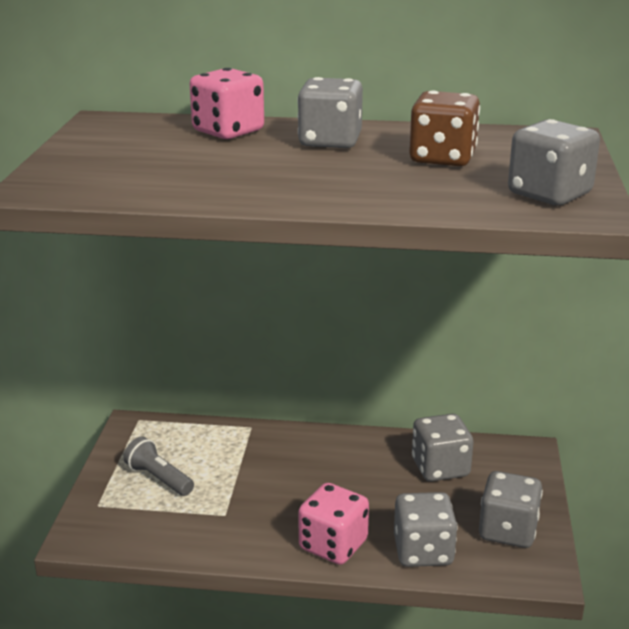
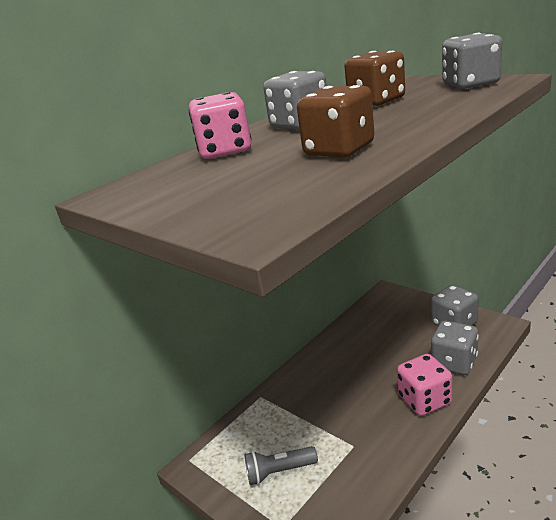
camera: 50 degrees left, 0 degrees up
grey dice [412,414,473,482] -> none
none -> brown dice [297,85,375,157]

